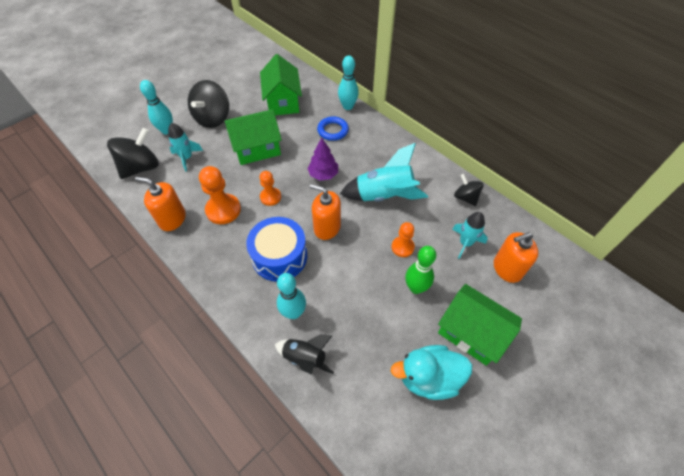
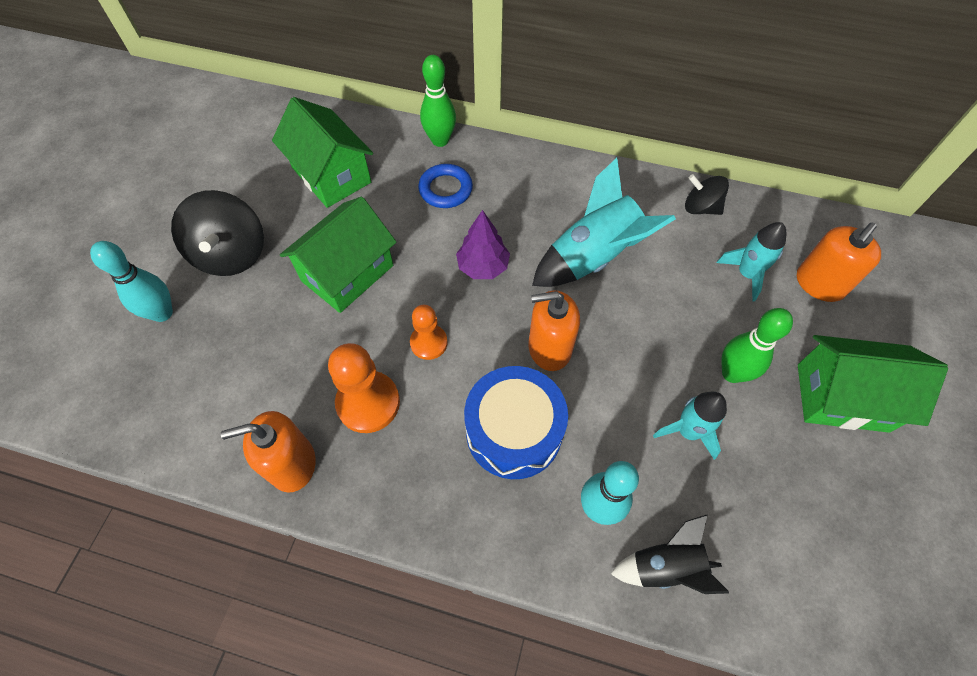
camera: 30 degrees left, 5 degrees up
black spinning top [107,128,159,179] -> none
turquoise rocket [168,123,203,171] -> turquoise rocket moved to [653,392,727,460]
turquoise bowling pin [338,55,359,110] -> green bowling pin [420,55,456,147]
orange pawn [391,222,415,257] -> none
turquoise duck [391,345,472,400] -> none

